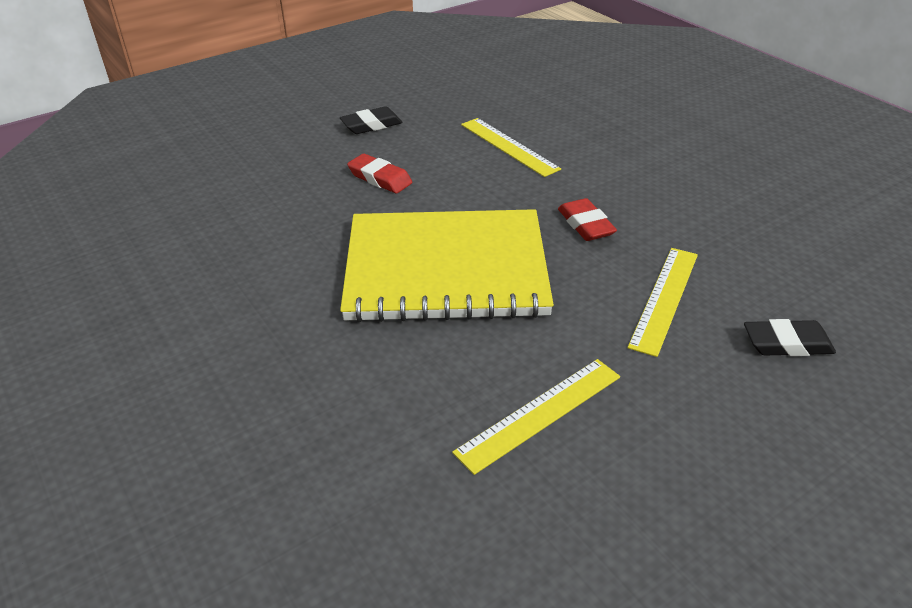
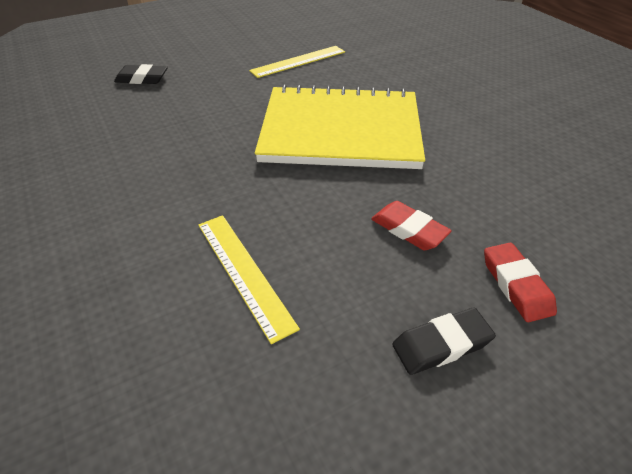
camera: 175 degrees left, 5 degrees up
red eraser [558,198,617,241] -> red eraser moved to [484,243,557,322]
yellow ruler [628,248,698,357] -> none

